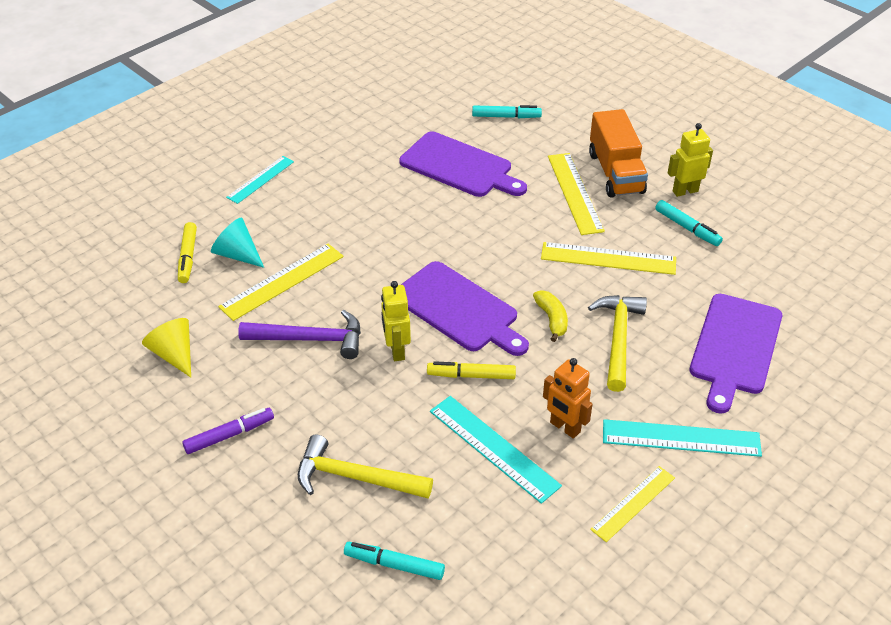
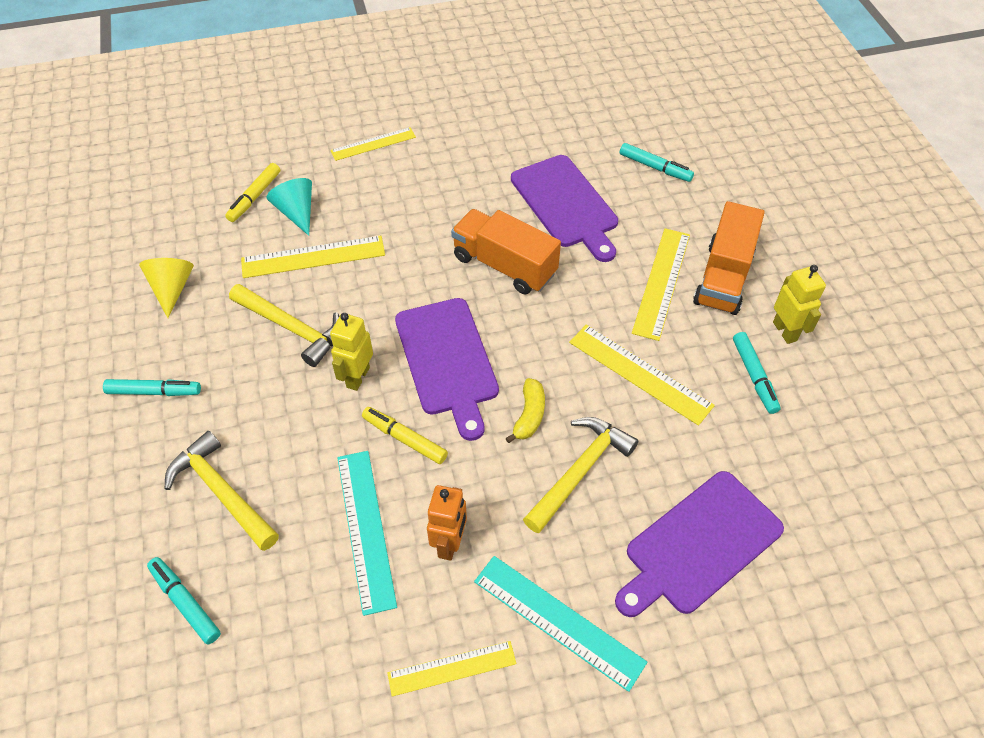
camera: 30 degrees right, 10 degrees up
purple marker [182,408,274,454] -> turquoise marker [103,379,201,396]
turquoise ruler [226,156,294,204] -> yellow ruler [330,127,416,161]
purple hammer [238,310,361,359] -> yellow hammer [229,284,339,367]
orange robot [543,358,593,439] -> orange robot turned 150 degrees counterclockwise [427,485,467,561]
yellow robot [668,123,713,197] -> yellow robot turned 60 degrees clockwise [773,265,826,344]
none -> orange truck [451,209,561,294]

